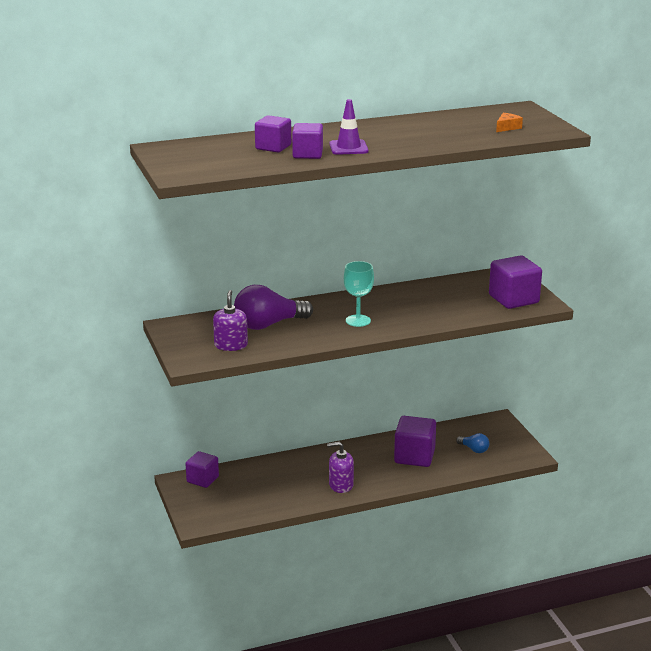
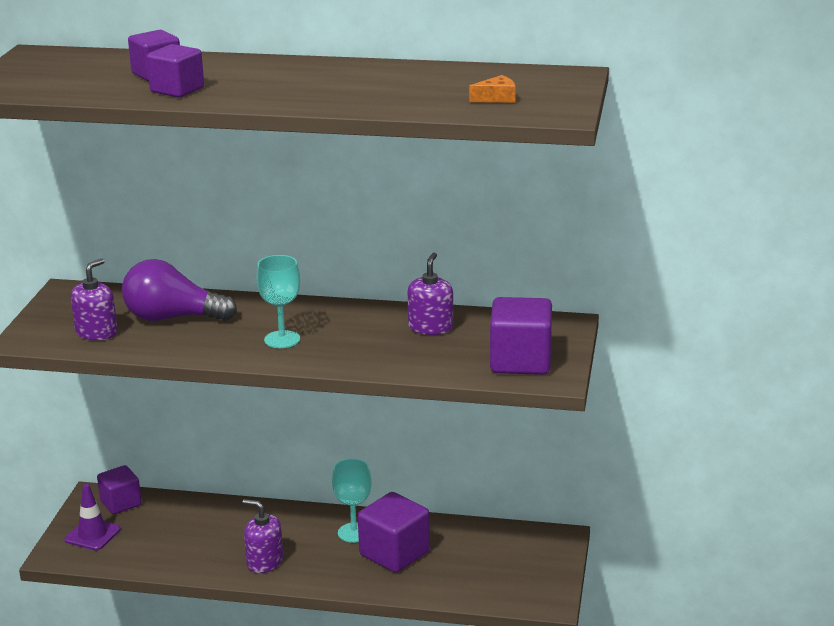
camera: 30 degrees right, 0 degrees up
purple traffic cone [329,99,369,155] -> purple traffic cone moved to [65,484,121,550]
blue light bulb [456,433,489,453] -> none
none -> turquoise goblet [332,458,372,543]
none -> purple soap dispenser [407,252,453,335]

